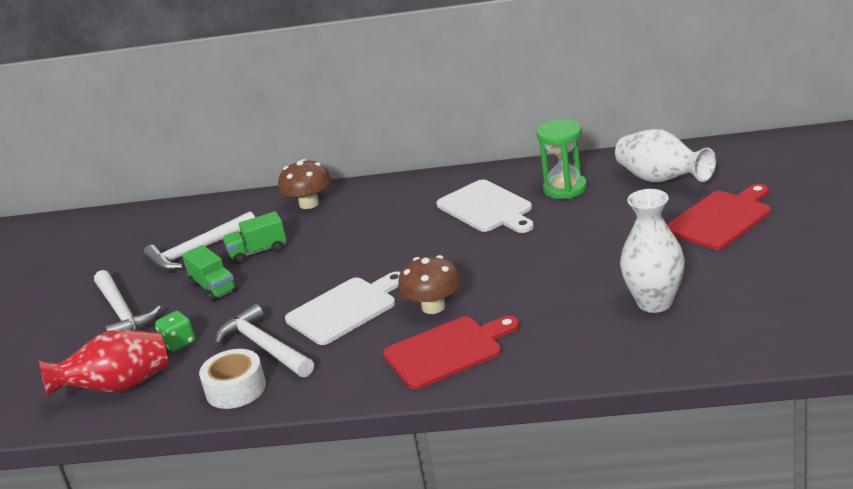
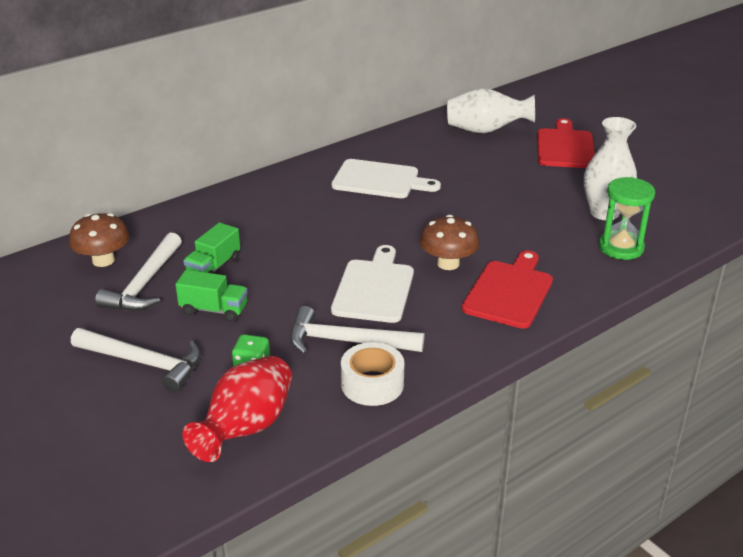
camera: 45 degrees left, 5 degrees up
brown mushroom [278,159,331,209] -> brown mushroom moved to [69,213,130,267]
green hourglass [537,119,587,199] -> green hourglass moved to [599,177,655,260]

